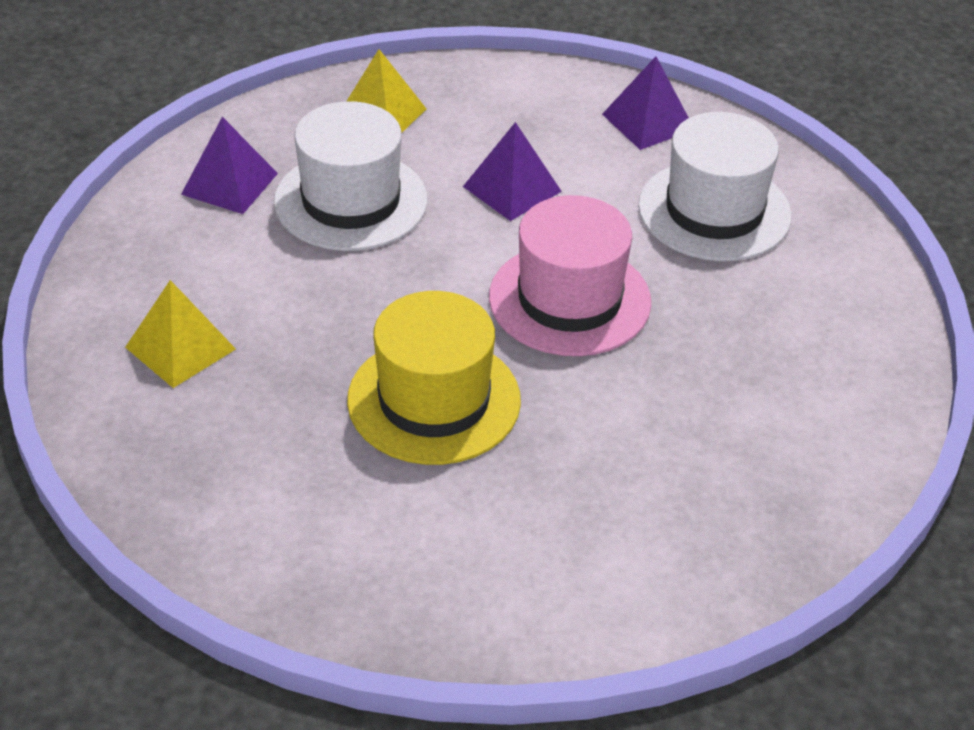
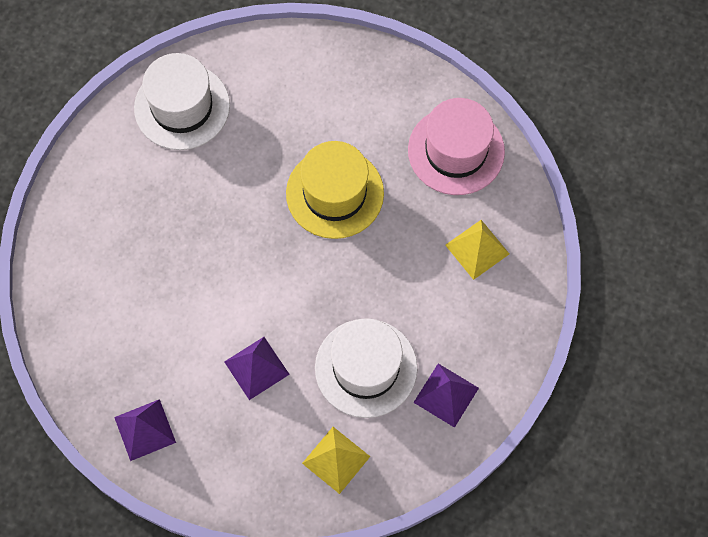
camera: 170 degrees left, 25 degrees up
pink hat [489,195,651,356] -> pink hat moved to [408,98,505,195]
white hat [638,112,792,261] -> white hat moved to [134,53,230,150]

